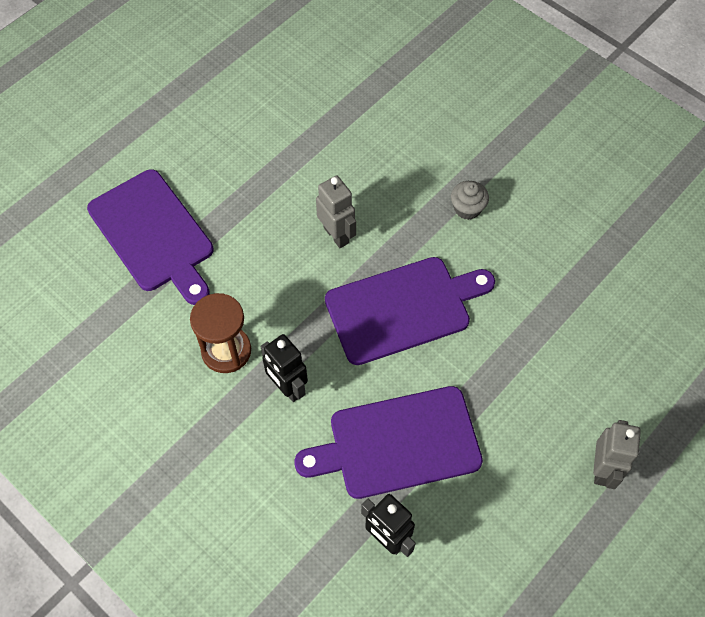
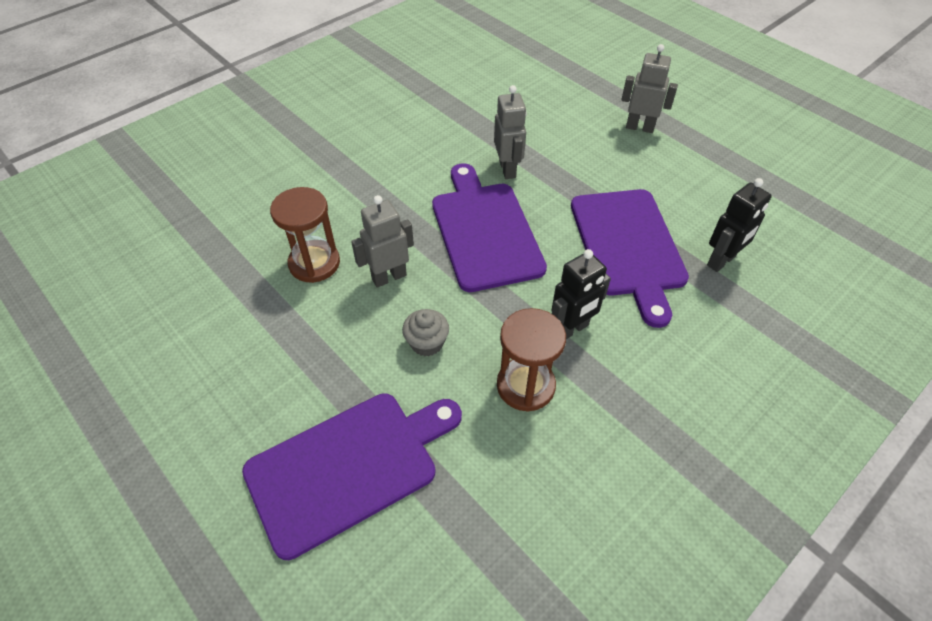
camera: 85 degrees left, 10 degrees down
grey cupcake [451,181,489,220] -> grey cupcake moved to [402,309,449,357]
none -> brown hourglass [270,187,340,283]
none -> grey robot [494,85,527,179]

